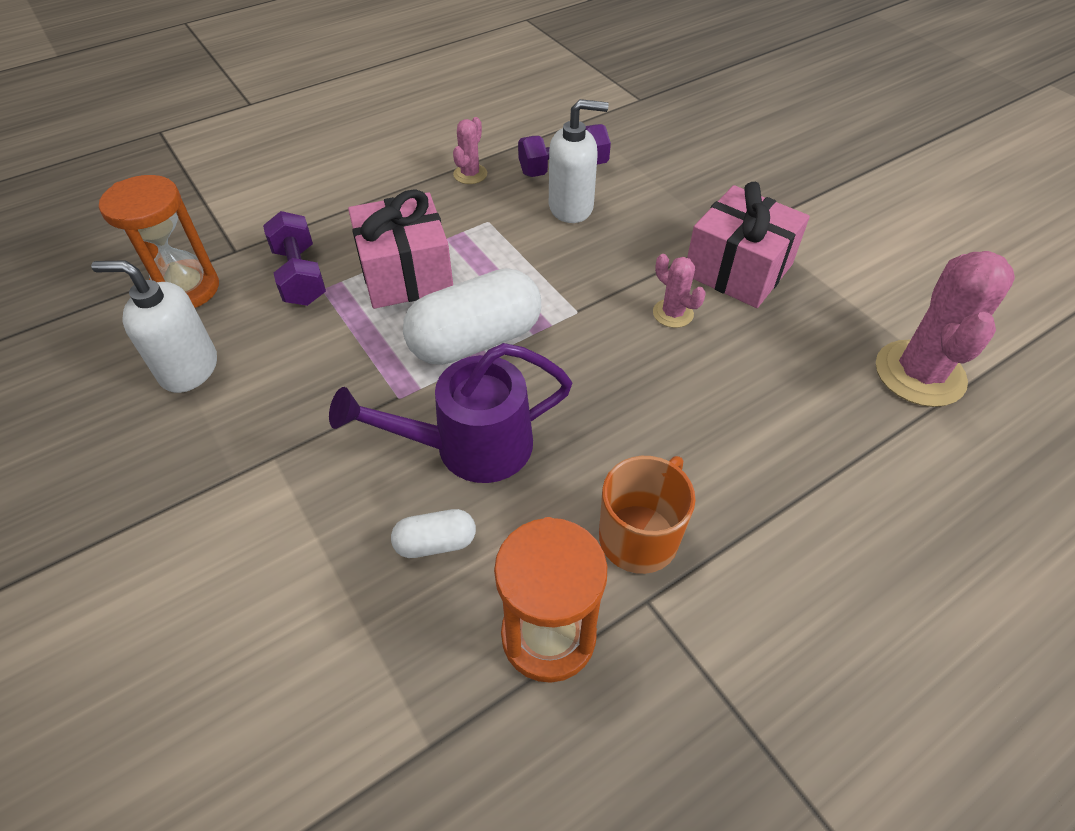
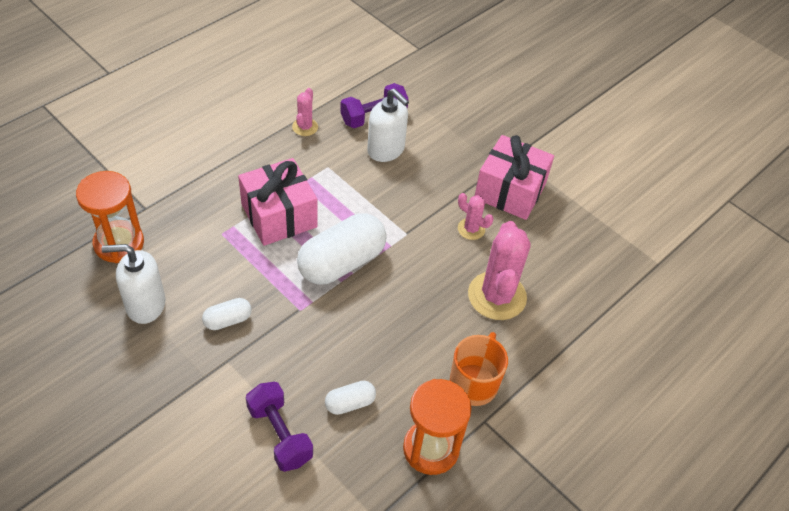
camera: 15 degrees left, 0 degrees up
purple dumbbell [263,211,326,306] -> purple dumbbell moved to [246,382,313,472]
purple watering can [329,343,572,483] -> none
white soap dispenser [549,99,609,223] -> white soap dispenser turned 60 degrees clockwise [367,88,409,162]
pink cactus [876,251,1015,407] -> pink cactus moved to [468,221,531,320]
none -> white capsule [202,298,252,330]

